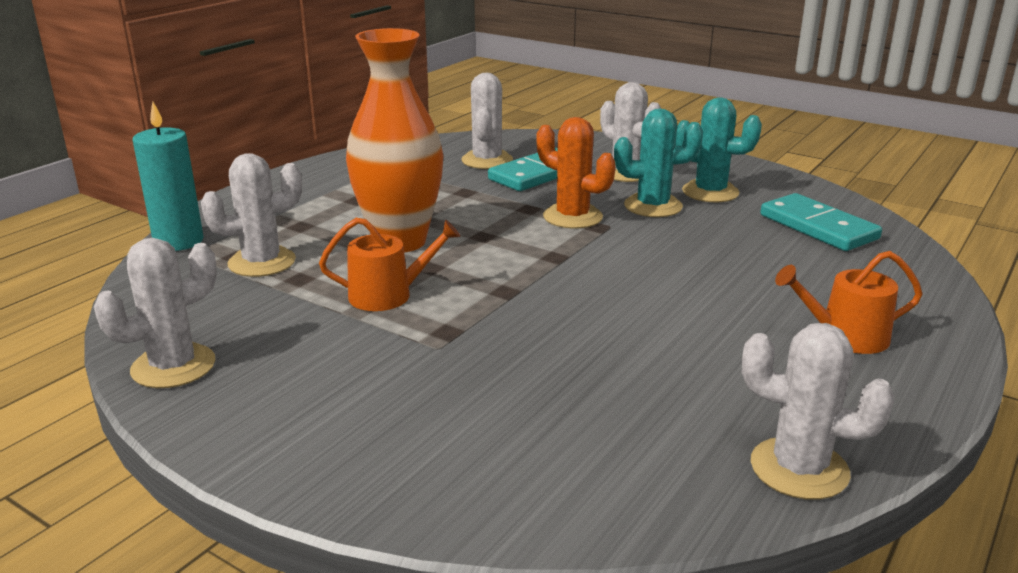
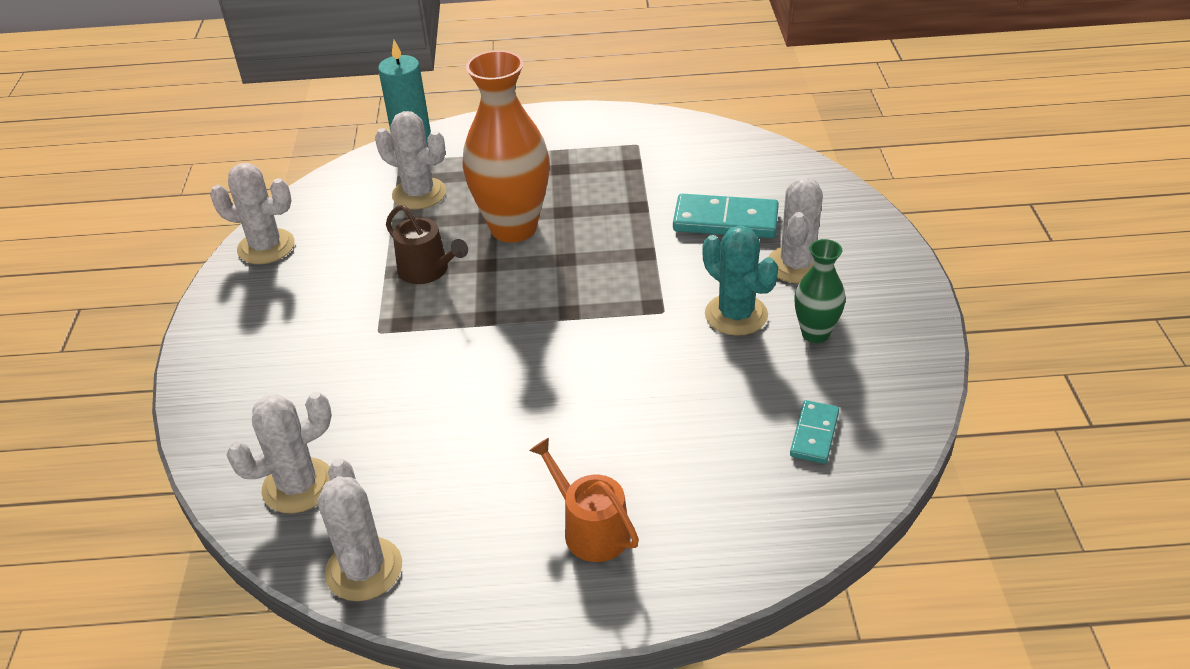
camera: 55 degrees right, 15 degrees up
orange watering can [319,218,460,311] -> brown watering can [386,205,468,284]
white cactus [461,72,513,169] -> white cactus moved to [227,392,332,513]
orange cactus [537,117,616,229] -> none
turquoise cactus [675,98,762,202] -> green vase [794,239,846,343]
turquoise domino [760,193,882,251] -> turquoise domino [790,400,839,464], size x0.59

